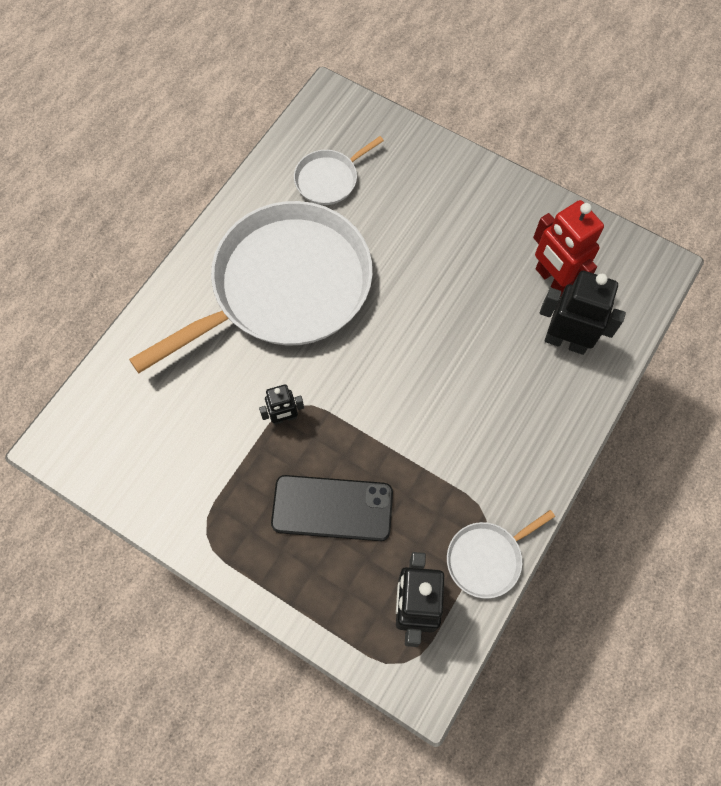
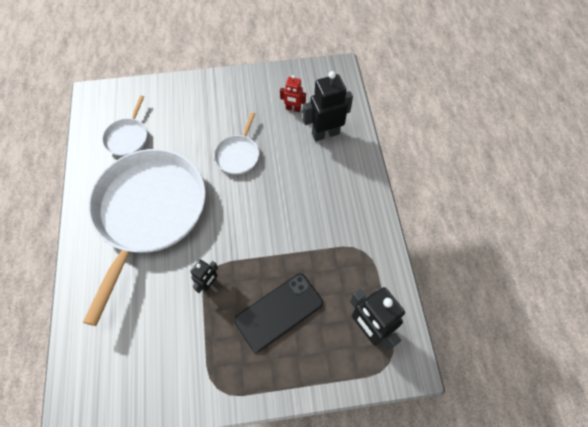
camera: 40 degrees left, 5 degrees down
white pan [447,510,555,599] -> white pan moved to [214,112,259,175]
red robot [533,200,604,297] -> red robot [280,75,306,112], size x0.56

